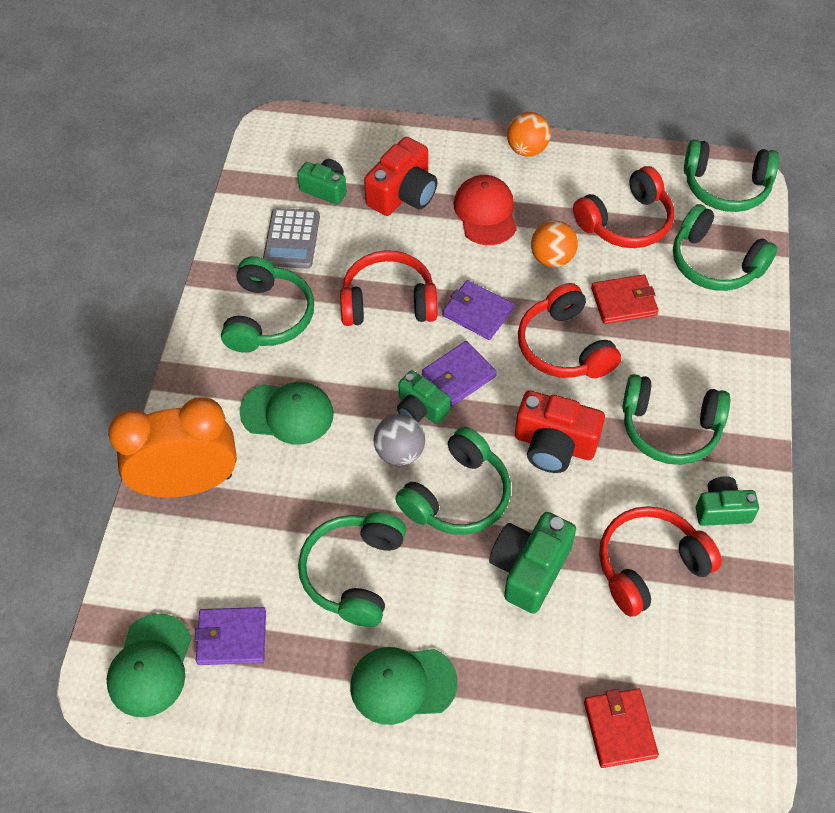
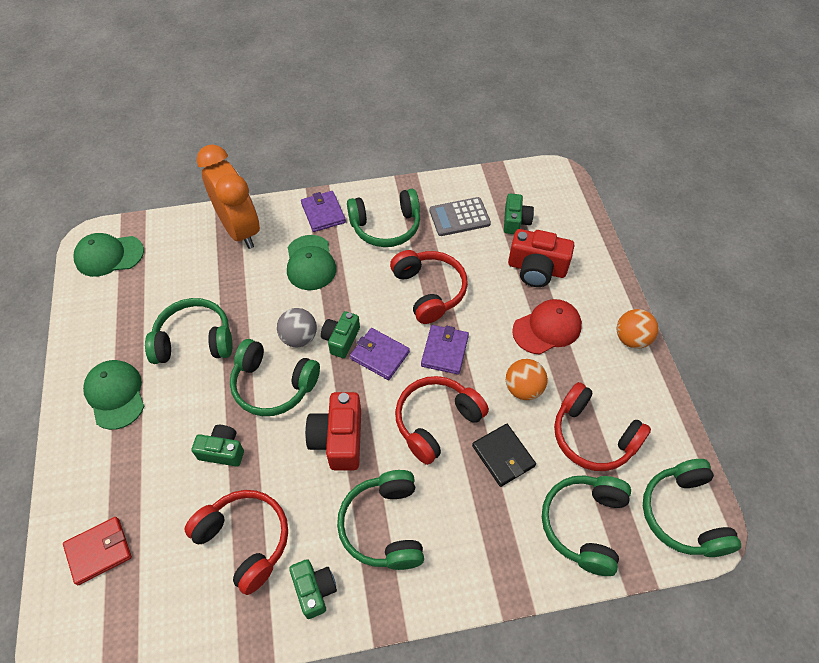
camera: 70 degrees right, 0 degrees up
purple wallet [195,607,266,665] -> purple wallet moved to [301,191,346,232]
green camera [489,512,576,614] -> green camera [192,425,244,467], size x0.65
red wallet [591,274,659,324] -> black wallet [472,424,536,487]

